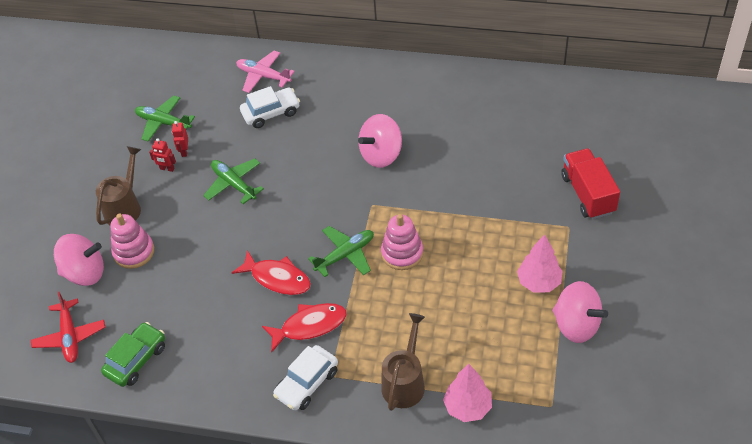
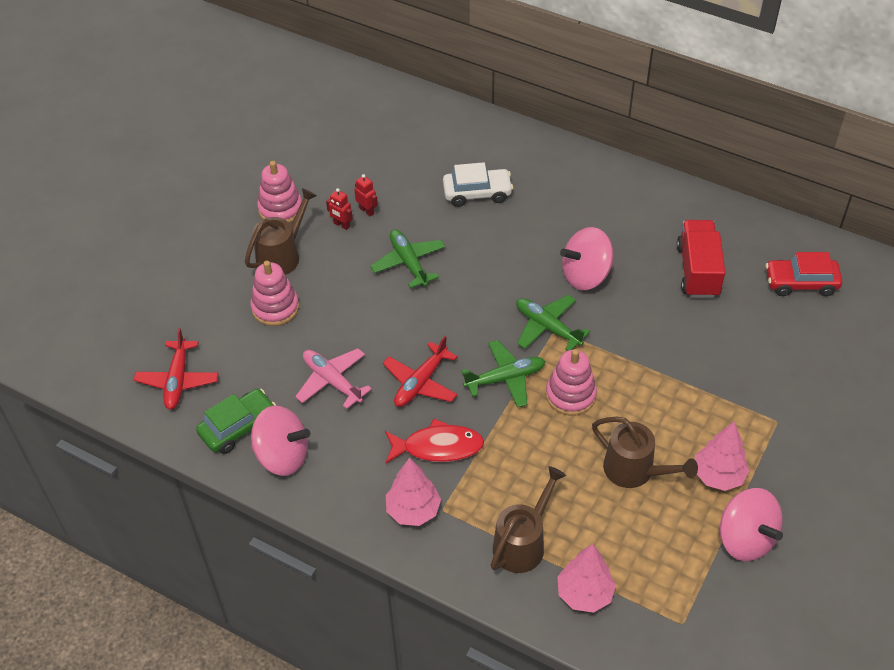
camera: 15 degrees right, 0 degrees up
pink spinning top [54,234,104,286] -> pink spinning top moved to [251,406,310,476]
green plane [135,96,195,142] -> green plane moved to [516,295,590,351]
red robot [172,121,188,157] -> red robot turned 120 degrees clockwise [354,174,378,216]
red fish [232,250,311,295] -> red plane [383,336,458,407]
pink plane [236,51,295,93] -> pink plane moved to [295,348,372,409]
white car [273,345,338,411] -> pink tree [386,457,441,526]
red truck [561,148,620,219] -> red truck moved to [677,220,725,298]
none -> pink stacking toy [257,161,302,223]
none -> brown watering can [592,417,698,488]
none -> red car [766,252,842,296]

